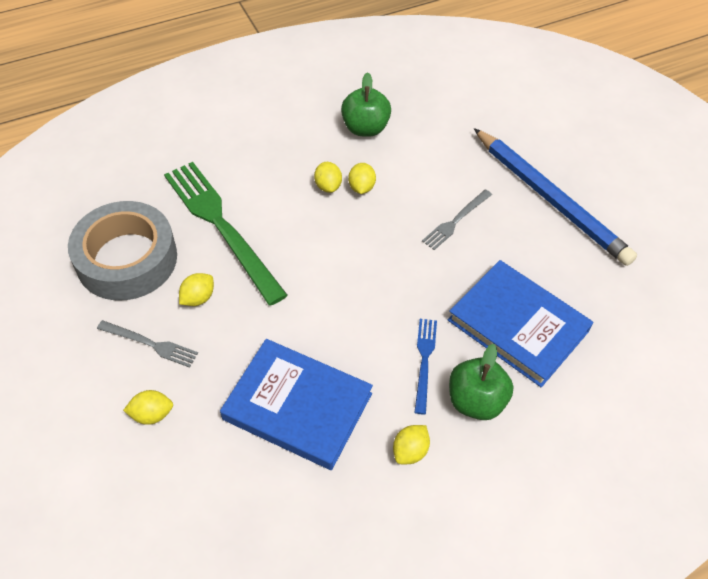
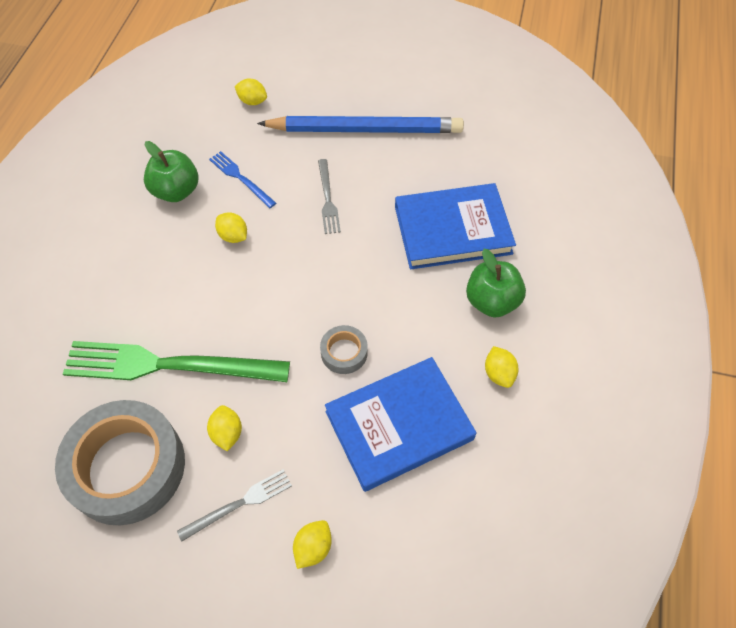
camera: 50 degrees left, 5 degrees up
yellow lemon [314,162,342,193] -> yellow lemon moved to [235,79,267,105]
blue fork [414,319,437,415] -> blue fork moved to [209,151,276,208]
none -> grey tape [320,325,368,374]

